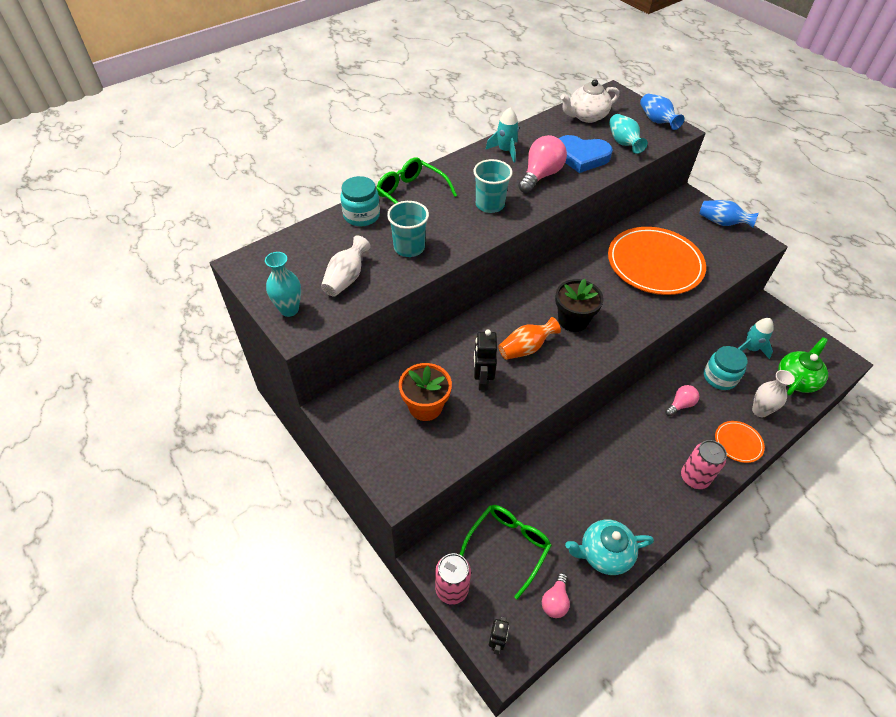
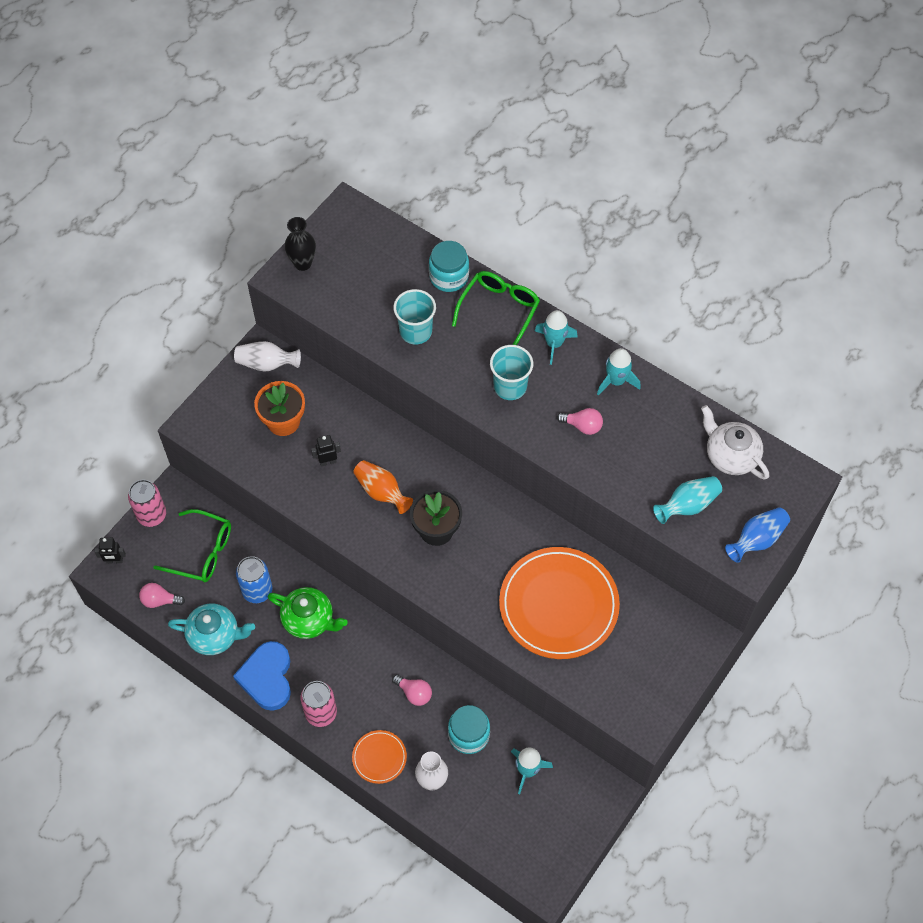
camera: 75 degrees right, 10 degrees up
turquoise vase [265,252,301,317] -> black vase [285,217,316,271]
white vase [321,235,371,297] -> white vase moved to [234,341,301,372]
black robot [474,330,497,391] -> black robot [311,435,341,467], size x0.66
pink light bulb [518,135,567,193] -> pink light bulb [557,408,603,435], size x0.58
blue heart [559,135,613,173] -> blue heart moved to [233,641,291,711]
turquoise teapot [565,519,654,575] -> turquoise teapot turned 120 degrees clockwise [168,604,255,655]
blue vase [699,200,759,228] -> none
green teapot [778,337,828,395] -> green teapot moved to [267,587,348,639]
none -> blue can [236,556,273,603]
none -> turquoise rocket [535,310,578,365]

